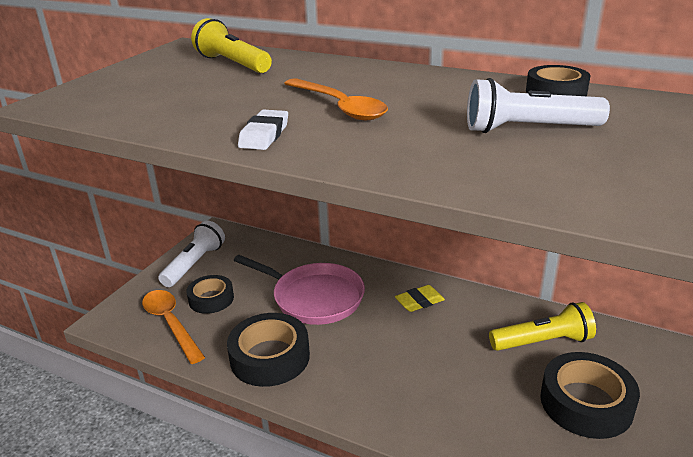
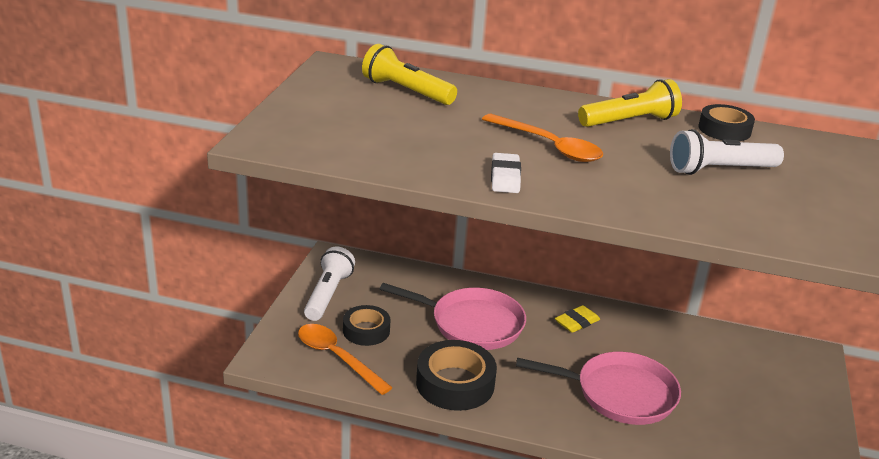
camera: 15 degrees left, 0 degrees up
yellow flashlight [489,302,596,351] -> yellow flashlight moved to [578,79,682,127]
black tape [540,352,640,439] -> none
none -> pink pan [516,352,681,425]

